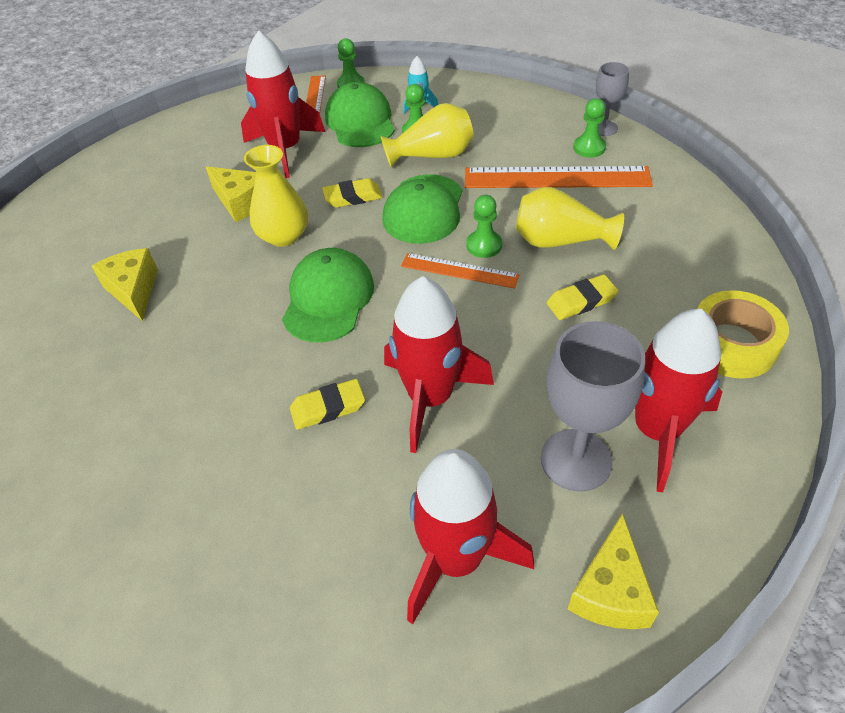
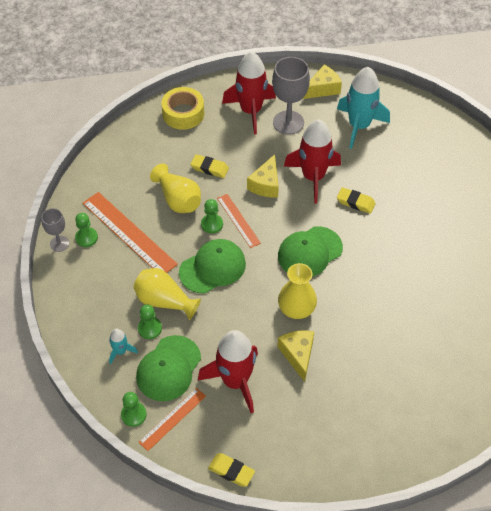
camera: 140 degrees left, 5 degrees up
yellow cheese [92,248,158,321] -> yellow cheese moved to [247,154,279,198]
yellow eraser [322,178,383,208] -> yellow eraser moved to [208,453,255,487]
red rocket [407,449,534,624] -> turquoise rocket [337,67,390,149]

